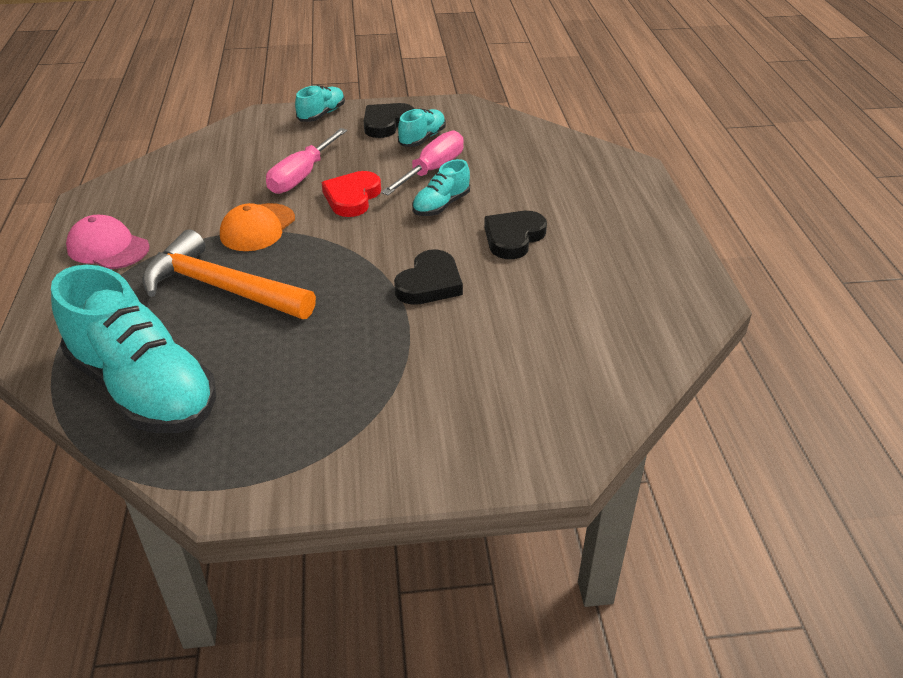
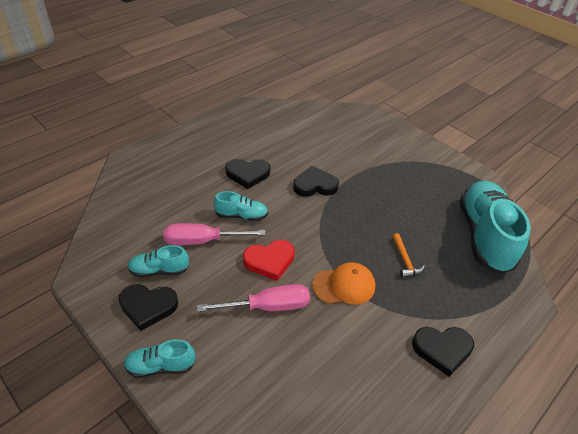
camera: 130 degrees left, 5 degrees up
pink cap [66,215,150,269] -> black heart [412,327,474,377]
orange hammer [142,229,316,319] -> orange hammer [392,233,425,278], size x0.44

